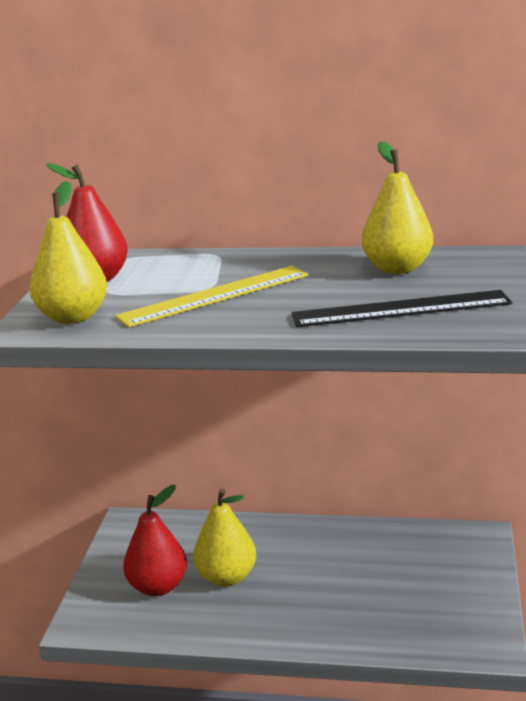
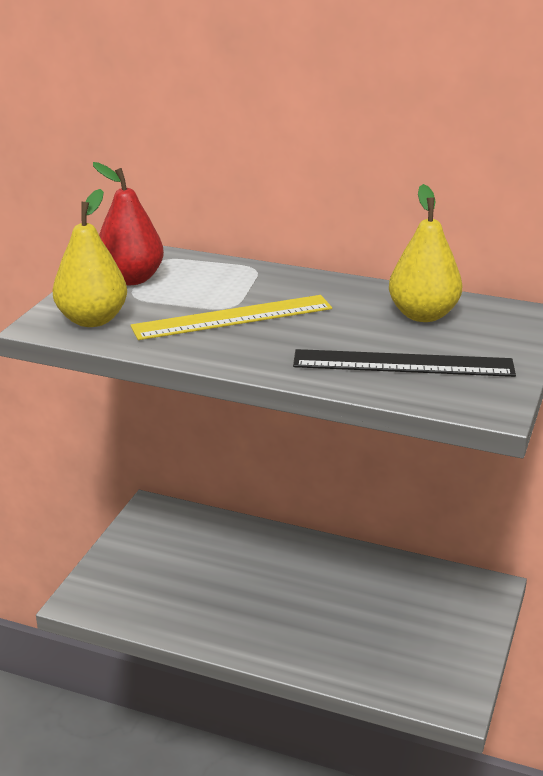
camera: 10 degrees right, 5 degrees up
red pear [123,485,187,596] -> none
yellow pear [193,489,256,586] -> none

